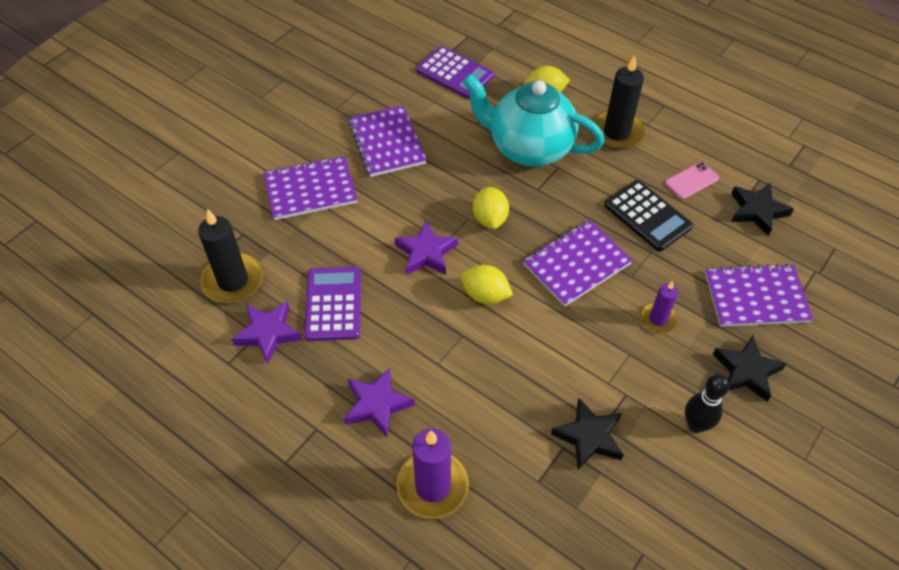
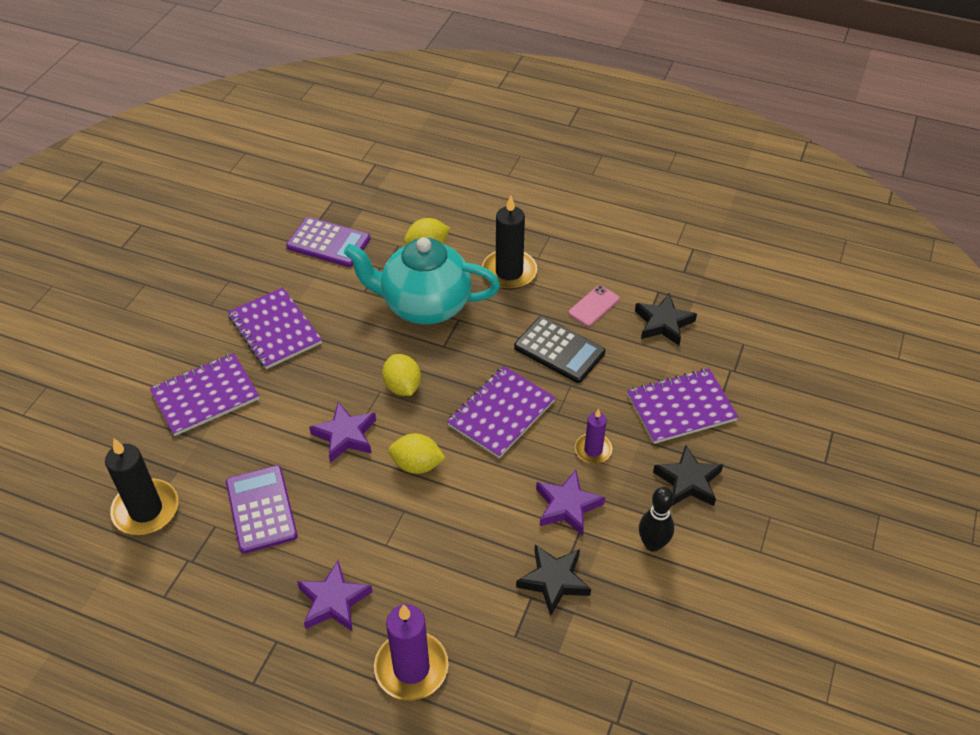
camera: 15 degrees left, 5 degrees down
purple star [231,301,302,364] -> purple star moved to [536,470,605,536]

